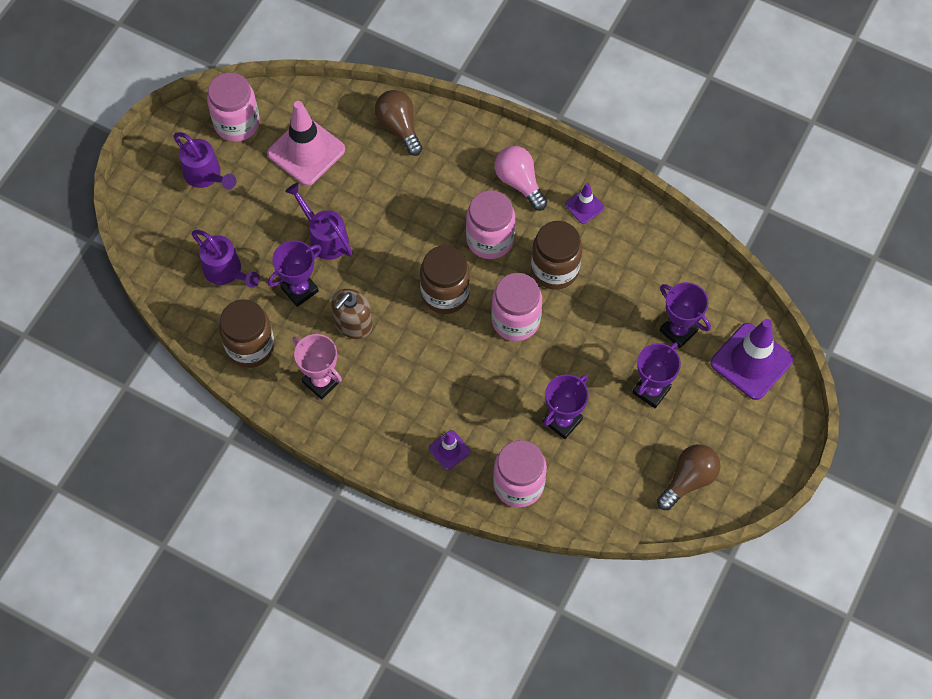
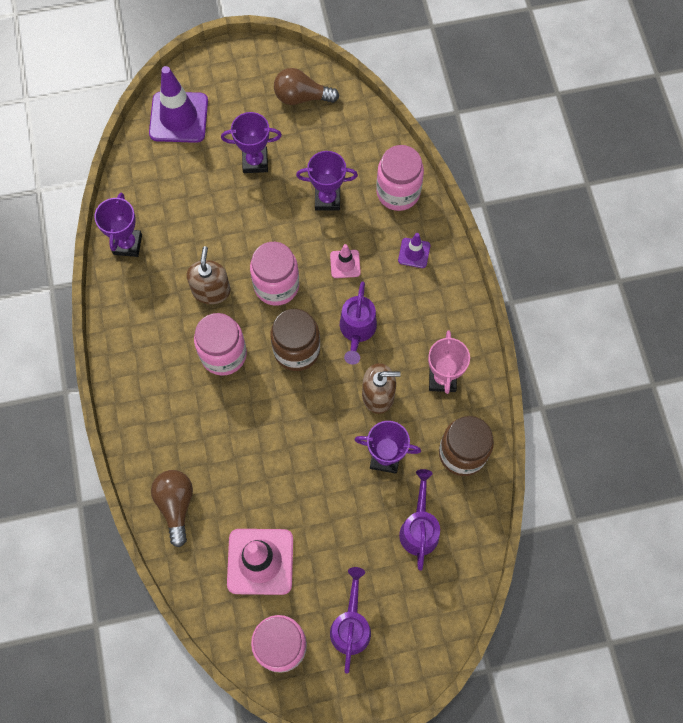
camera: 130 degrees left, 5 degrees up
purple watering can [285,183,353,260] -> purple watering can moved to [340,281,377,365]
brown light bulb [375,90,423,156] -> brown light bulb turned 150 degrees clockwise [151,470,193,547]
pink light bulb [495,146,547,211] -> none
brown jar [531,221,582,290] -> brown soap dispenser [187,246,231,304]
purple traffic cone [565,183,604,224] -> none
purple trophy [659,282,711,348] -> purple trophy moved to [94,193,142,257]
none -> pink traffic cone [330,244,361,278]

